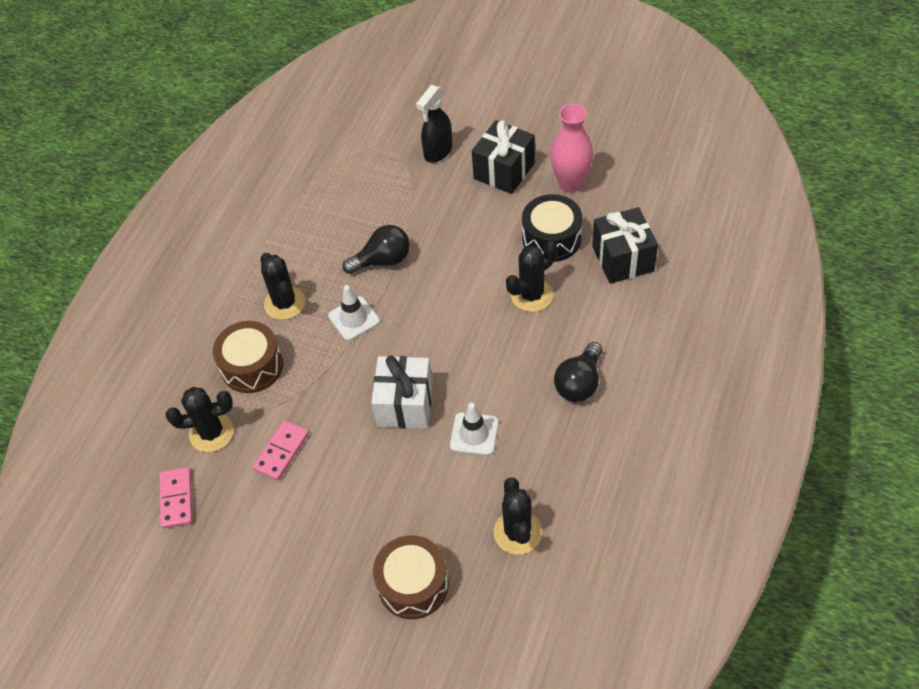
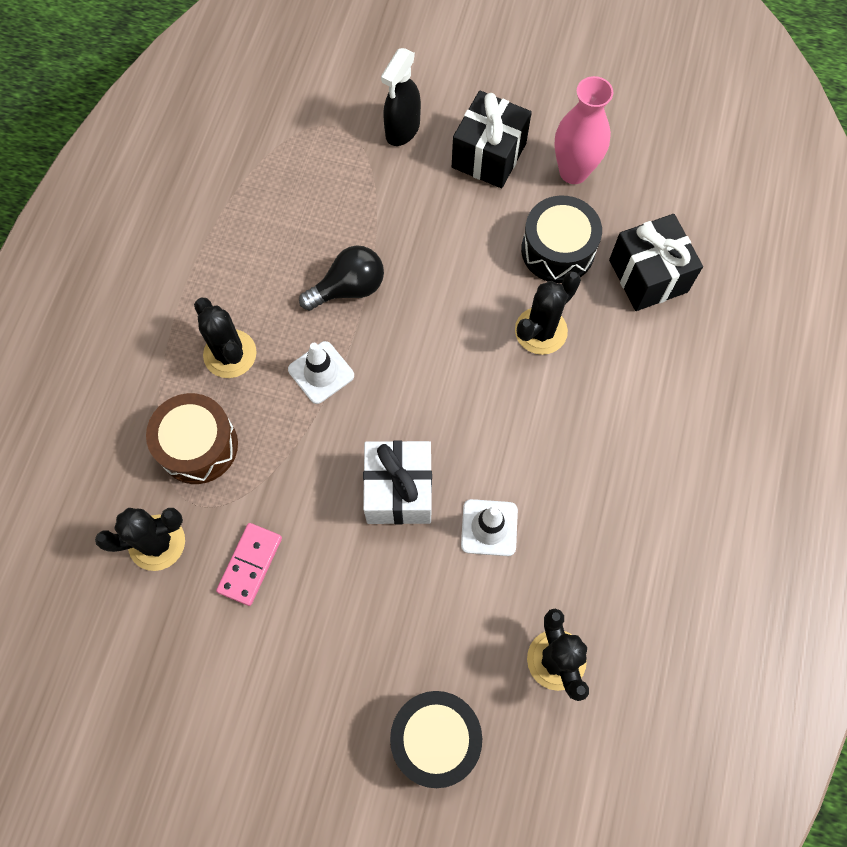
camera: 10 degrees left, 15 degrees up
pink domino [160,467,193,528] -> none
brown drum [373,535,449,619] -> black drum [390,691,482,788]
black light bulb [554,342,603,402] -> none

